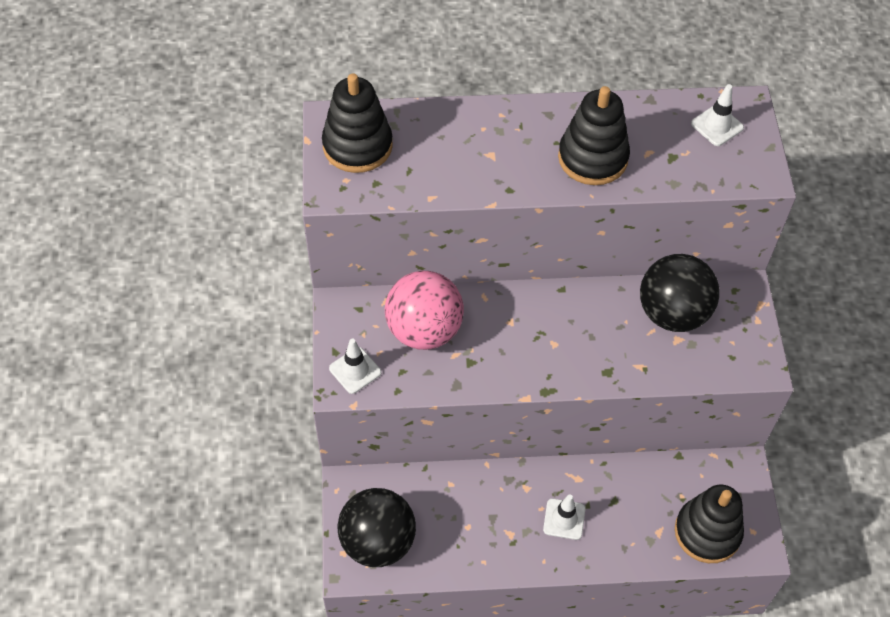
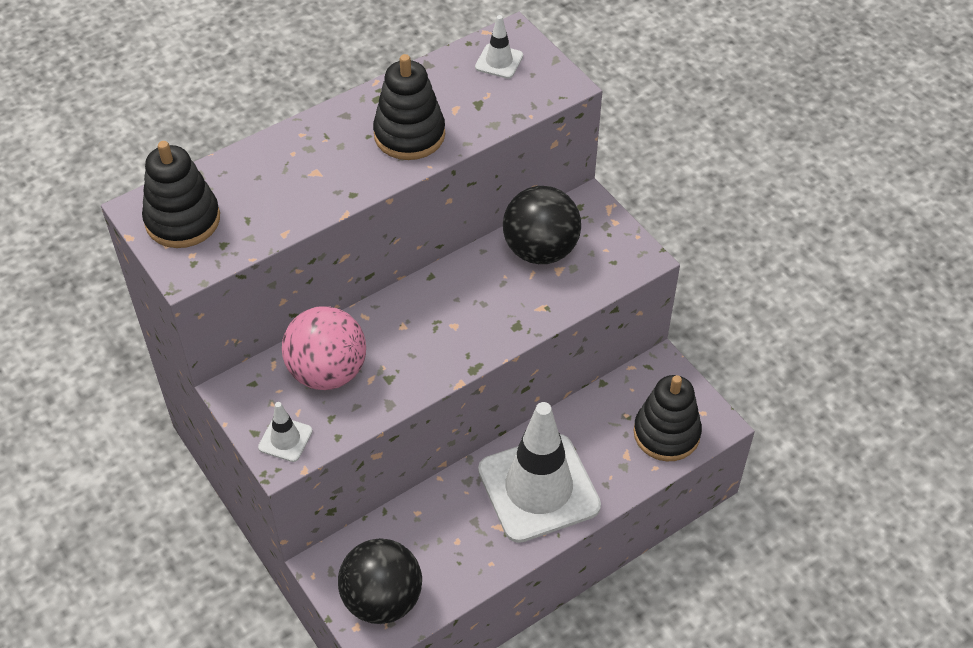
camera: 30 degrees left, 5 degrees down
white traffic cone [543,494,585,540] -> white traffic cone [478,402,601,543], size x2.50

